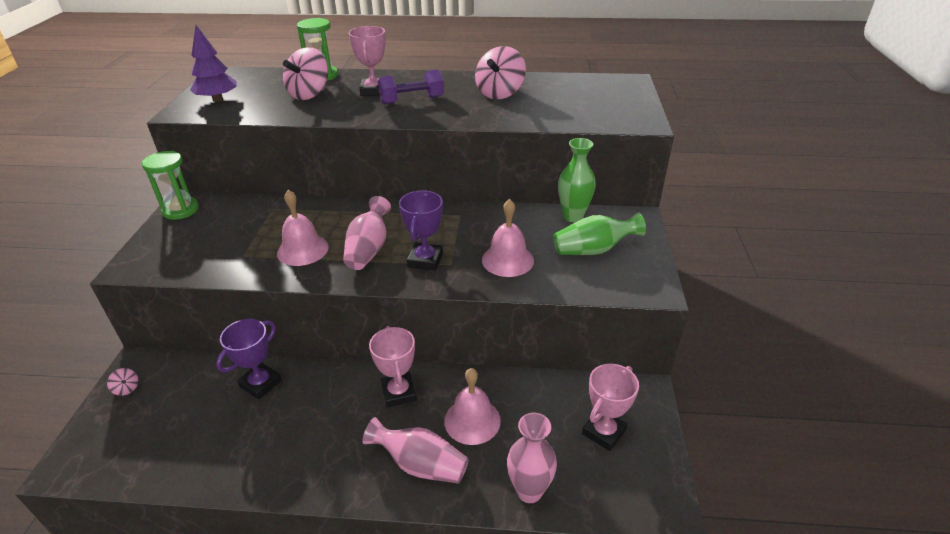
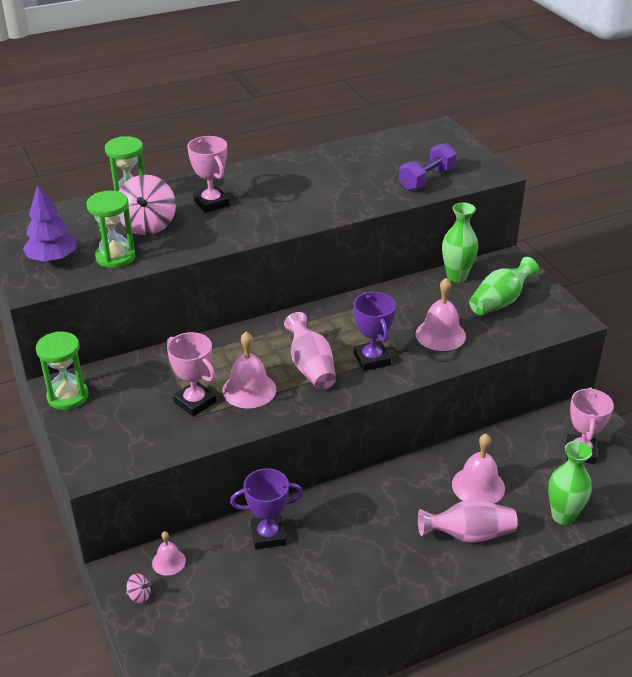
camera: 30 degrees left, 0 degrees up
purple trophy [216,319,282,399] -> purple trophy turned 75 degrees clockwise [230,468,303,549]
pink trophy [369,326,417,408] -> pink trophy moved to [167,332,216,417]
purple dumbbell [378,69,444,104] -> purple dumbbell moved to [399,143,457,191]
pink spinning top [475,46,526,99] -> none
pink vase [507,413,557,503] -> green vase [548,441,592,525]
none -> green hourglass [87,191,135,268]
none -> pink bell [152,531,186,576]

